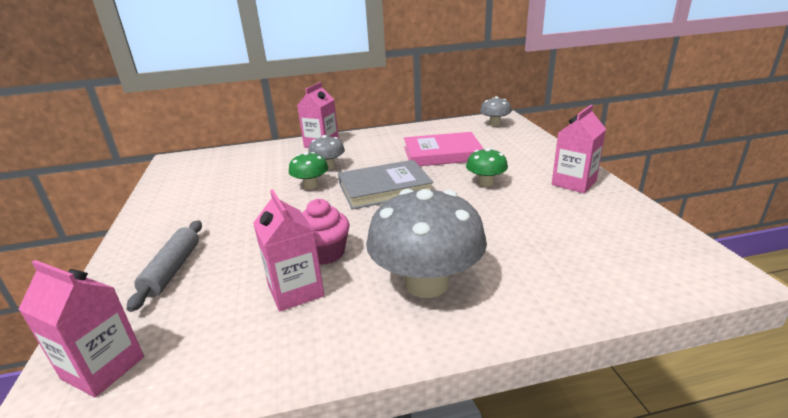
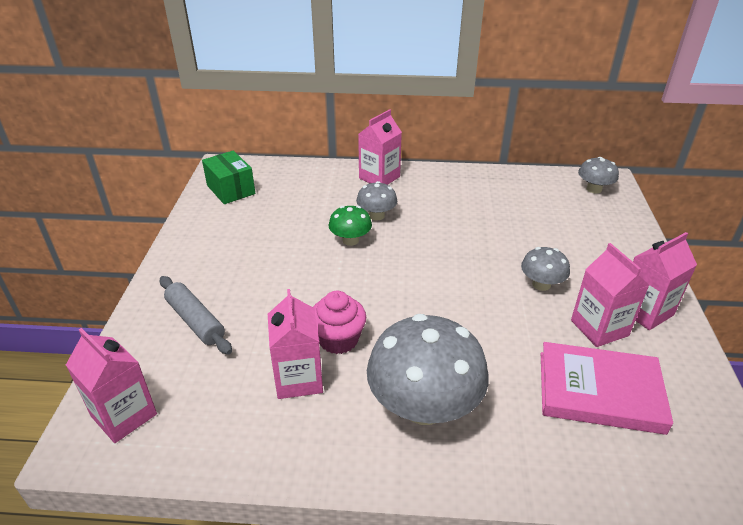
camera: 15 degrees right, 10 degrees up
grey rolling pin [127,220,202,312] -> grey rolling pin turned 60 degrees counterclockwise [160,276,232,355]
grey book [338,160,434,209] -> none
pink book [404,132,484,166] -> pink book moved to [541,342,673,435]
green mushroom [466,148,508,187] -> grey mushroom [521,247,570,291]
none -> green box [202,151,255,204]
none -> pink carton [571,243,649,347]

